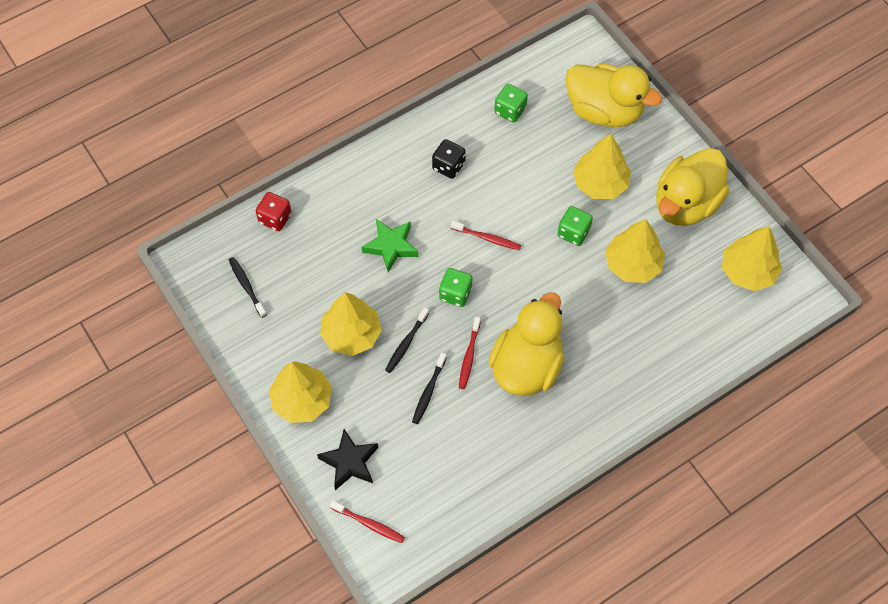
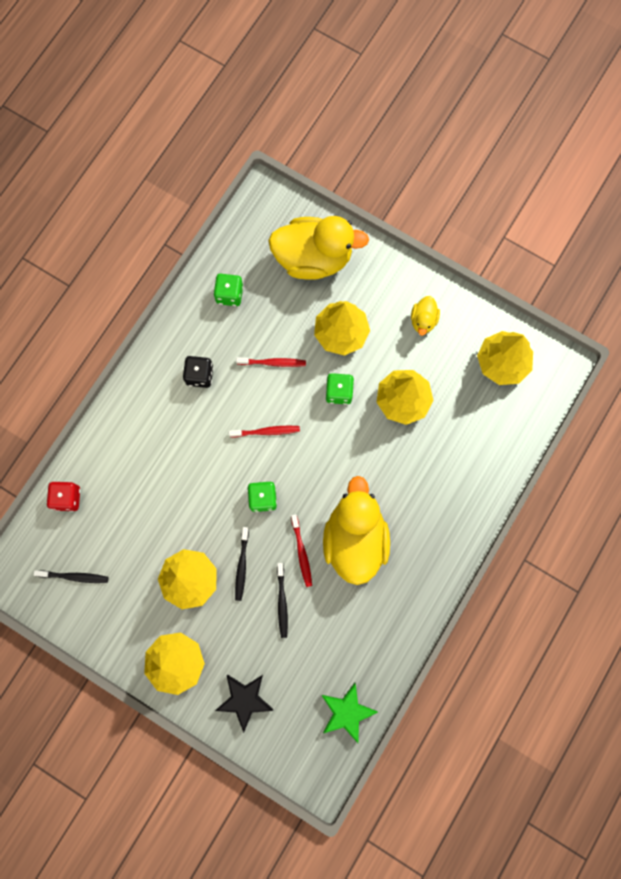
camera: 25 degrees left, 15 degrees up
black toothbrush [229,257,267,318] -> black toothbrush turned 150 degrees clockwise [34,570,108,583]
red toothbrush [330,500,405,543] -> red toothbrush moved to [236,357,306,367]
green star [362,219,418,272] -> green star moved to [322,683,378,743]
yellow duck [656,148,730,226] -> yellow duck [411,296,440,336], size x0.45

